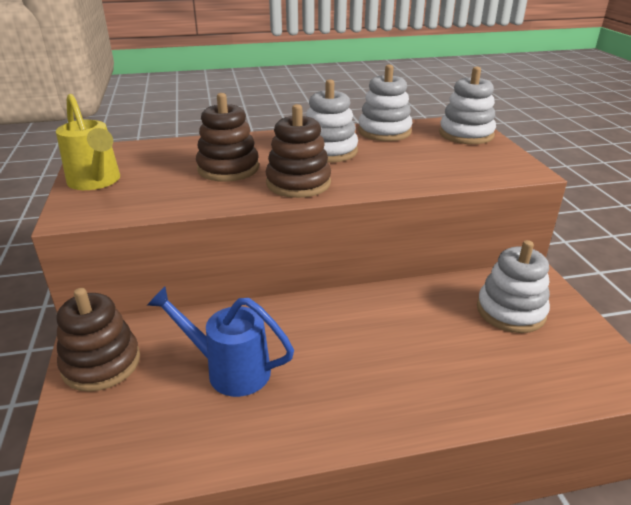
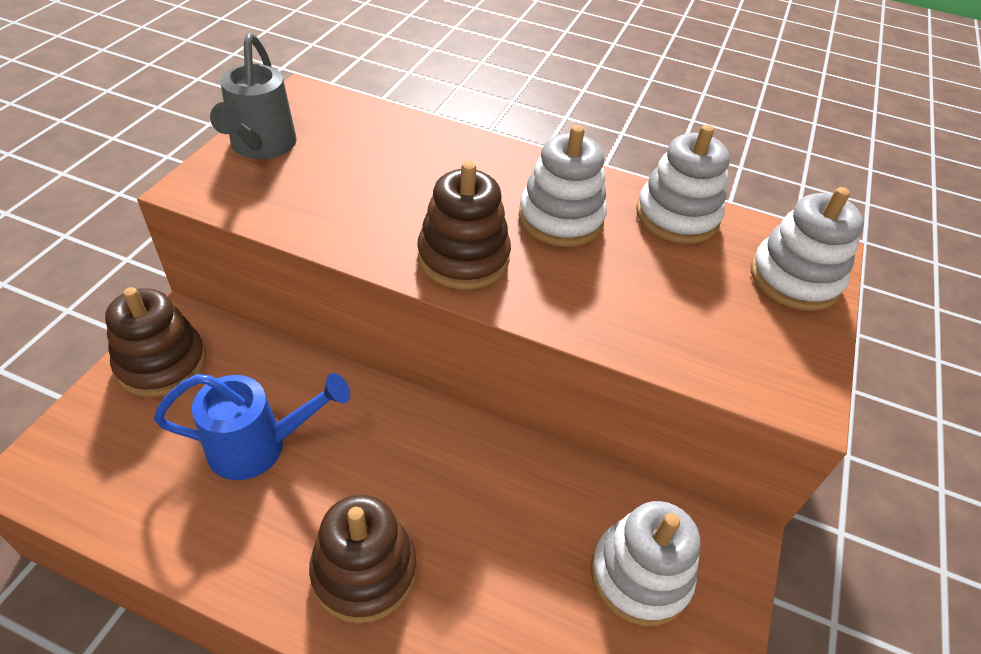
camera: 30 degrees right, 15 degrees up
yellow watering can [56,94,120,190] -> grey watering can [210,33,297,159]
blue watering can [147,286,294,397] -> blue watering can turned 120 degrees clockwise [154,373,350,480]
brown stacking toy [196,93,259,182] -> brown stacking toy moved to [309,495,416,624]

